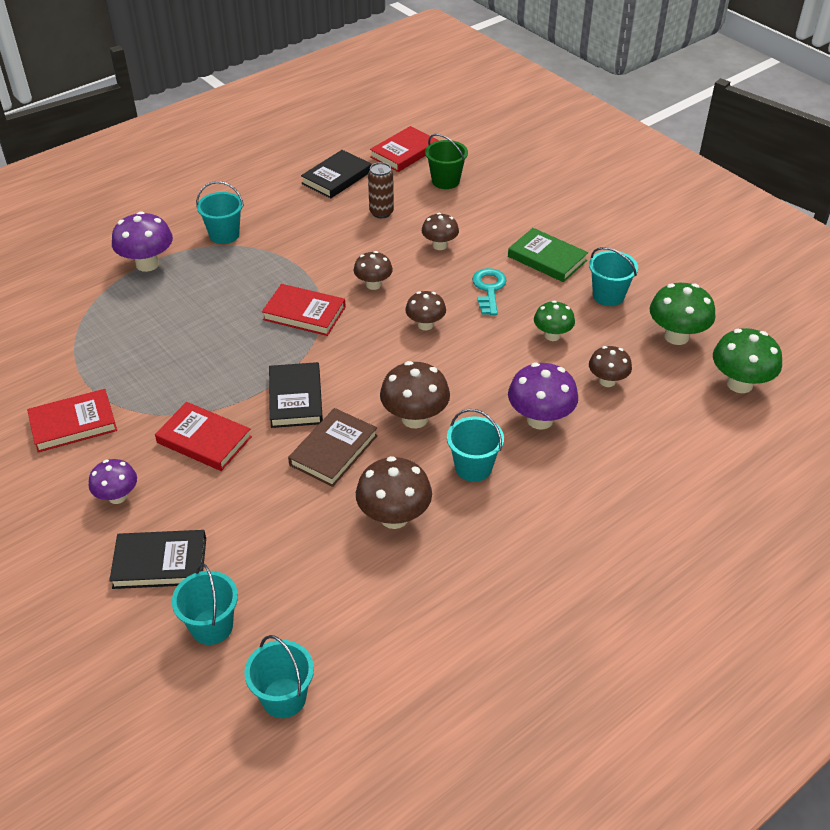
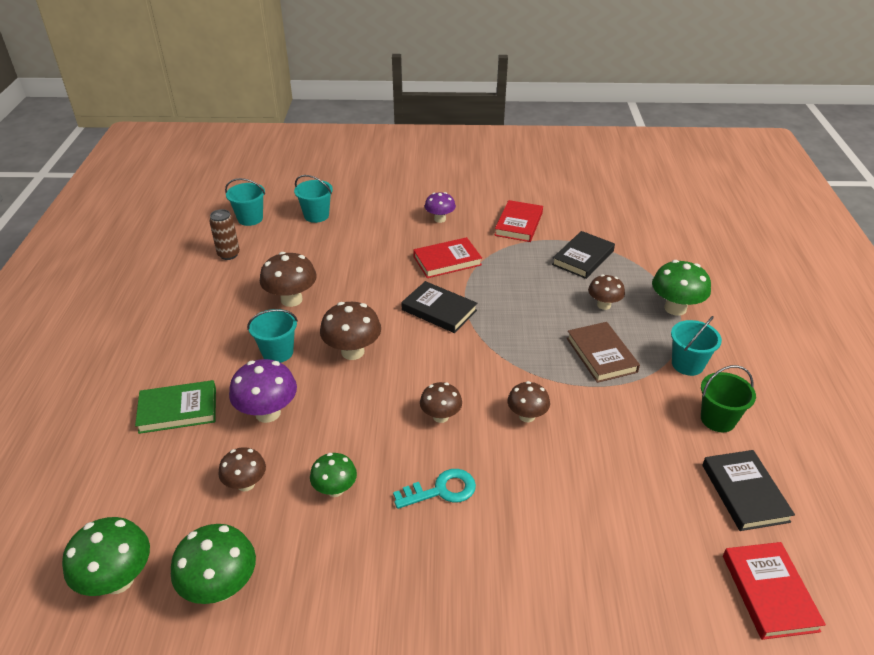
camera: 130 degrees right, 5 degrees down
black book [109,530,206,589] -> black book moved to [552,231,615,279]
purple mushroom [112,211,173,272] -> green mushroom [652,260,711,316]
red book [262,284,346,336] -> none
brown book [288,408,378,487] -> brown book moved to [567,322,640,383]
brown can [368,162,394,218] -> brown can moved to [209,209,240,260]
brown mushroom [422,213,459,250] -> brown mushroom moved to [588,275,625,310]
green bucket [425,134,468,189] -> green bucket moved to [701,365,756,432]
turquoise key [472,268,507,316] -> turquoise key turned 60 degrees counterclockwise [393,469,476,509]
green book [508,228,588,282] -> green book moved to [135,380,216,434]
turquoise bucket [589,247,638,306] -> none

